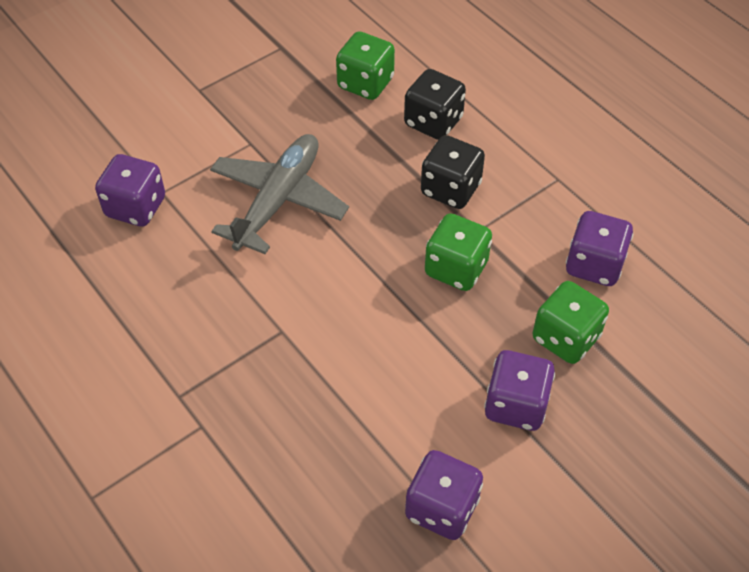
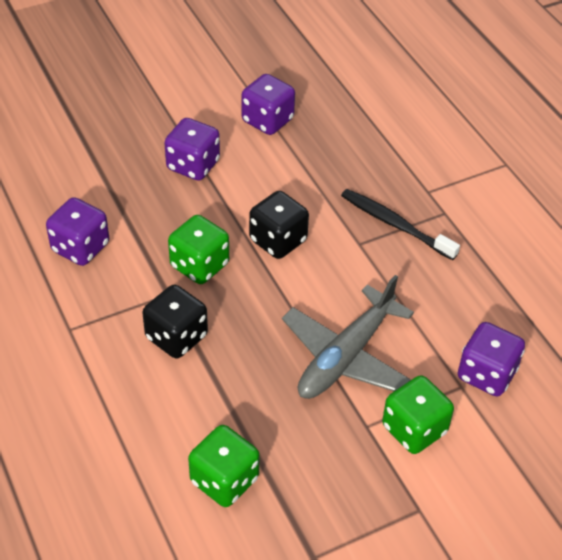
camera: 170 degrees left, 5 degrees down
black dice [404,69,466,140] -> black dice moved to [249,191,309,259]
green dice [533,281,609,364] -> green dice moved to [382,375,454,454]
none -> black toothbrush [341,189,460,260]

